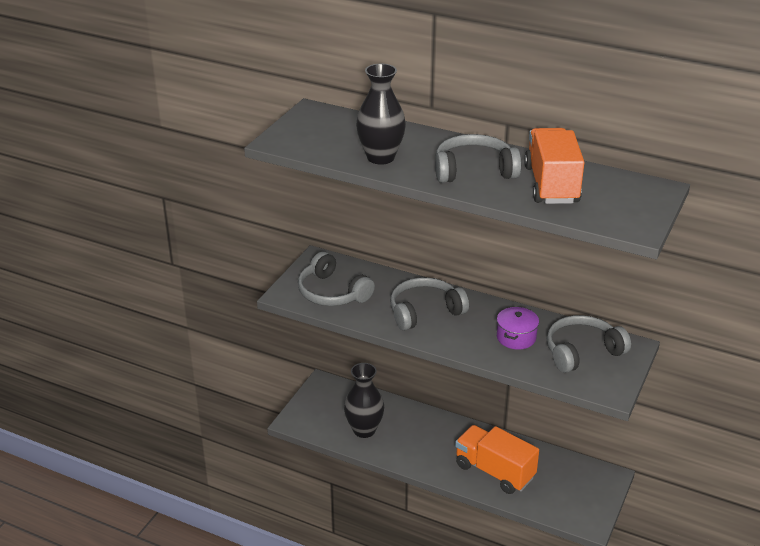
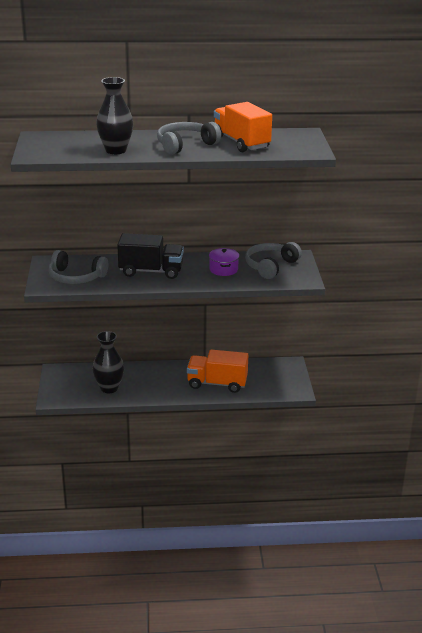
camera: 30 degrees left, 5 degrees down
grey headphones [390,277,469,331] -> black truck [117,233,184,279]

